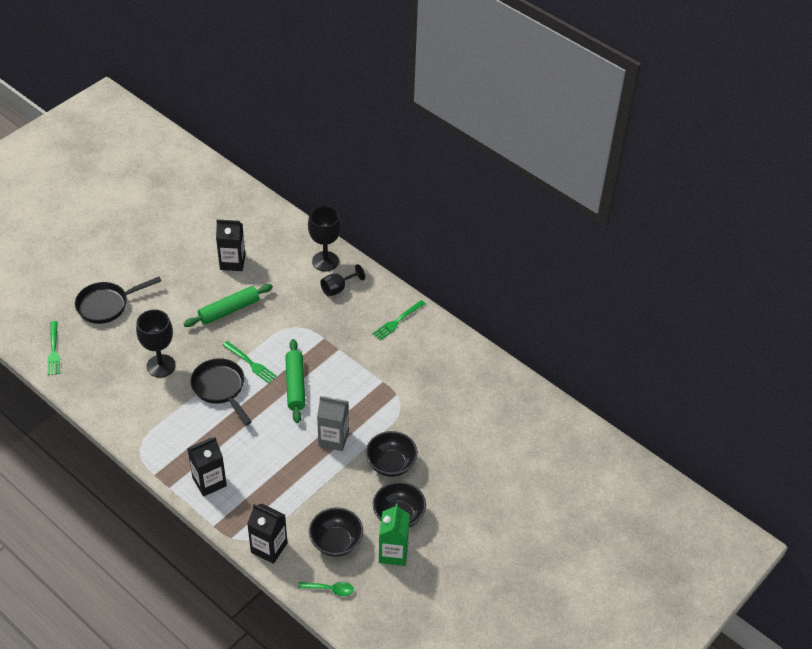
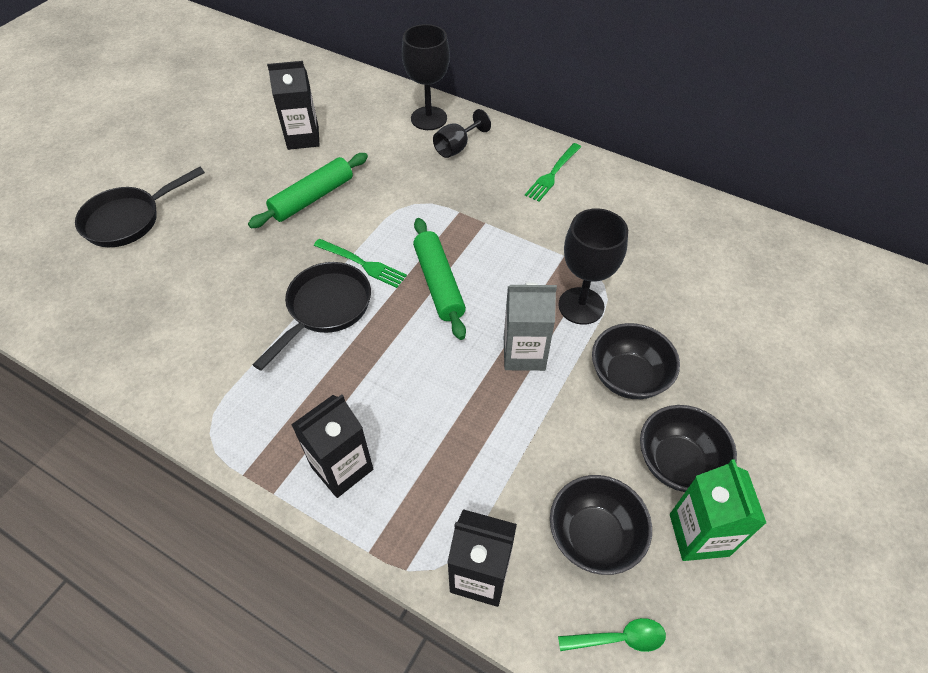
camera: 10 degrees left, 5 degrees up
green fork [48,321,60,375] -> none
black goblet [136,309,176,378] -> black goblet moved to [558,208,628,325]
black pan [191,358,252,425] -> black pan turned 75 degrees clockwise [253,262,371,371]

